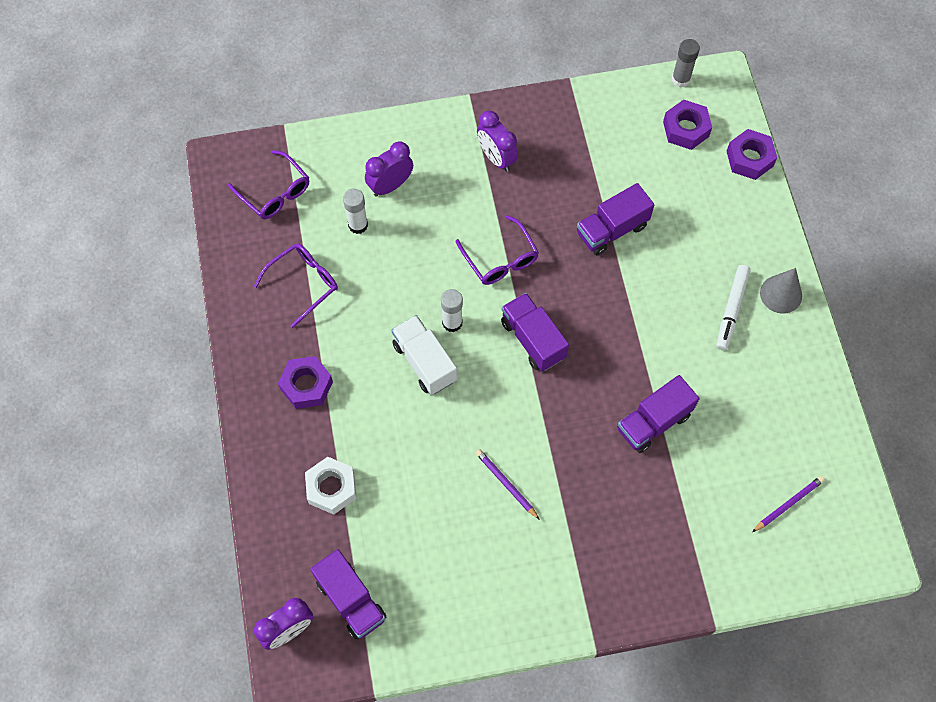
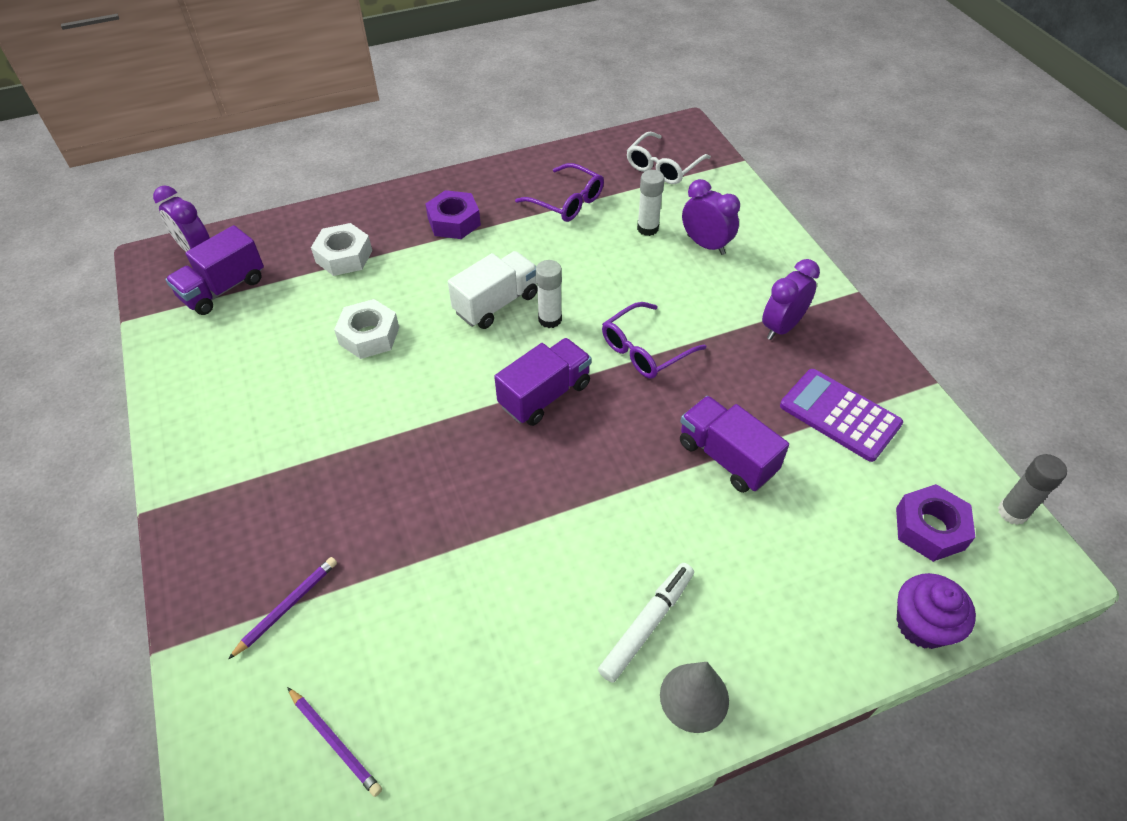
camera: 80 degrees right, 15 degrees down
purple glasses [228,150,309,219] -> white glasses [627,131,711,184]
purple pencil [475,449,540,520] -> purple pencil moved to [228,557,337,659]
purple truck [617,375,699,453] -> none
white marker [717,265,750,350] -> white marker turned 120 degrees clockwise [598,563,694,683]
purple nut [727,129,777,180] -> purple cupcake [897,573,976,649]
none -> white nut [334,299,399,359]
none -> purple calculator [780,369,903,462]

